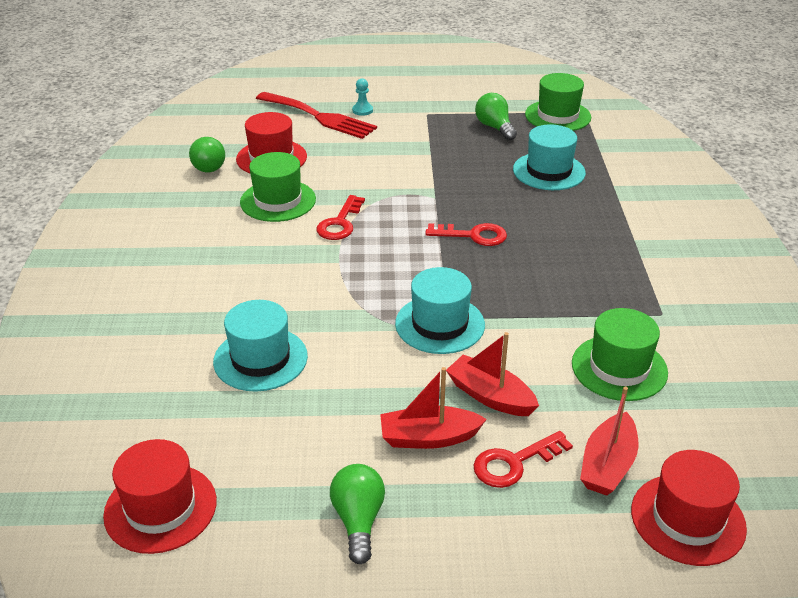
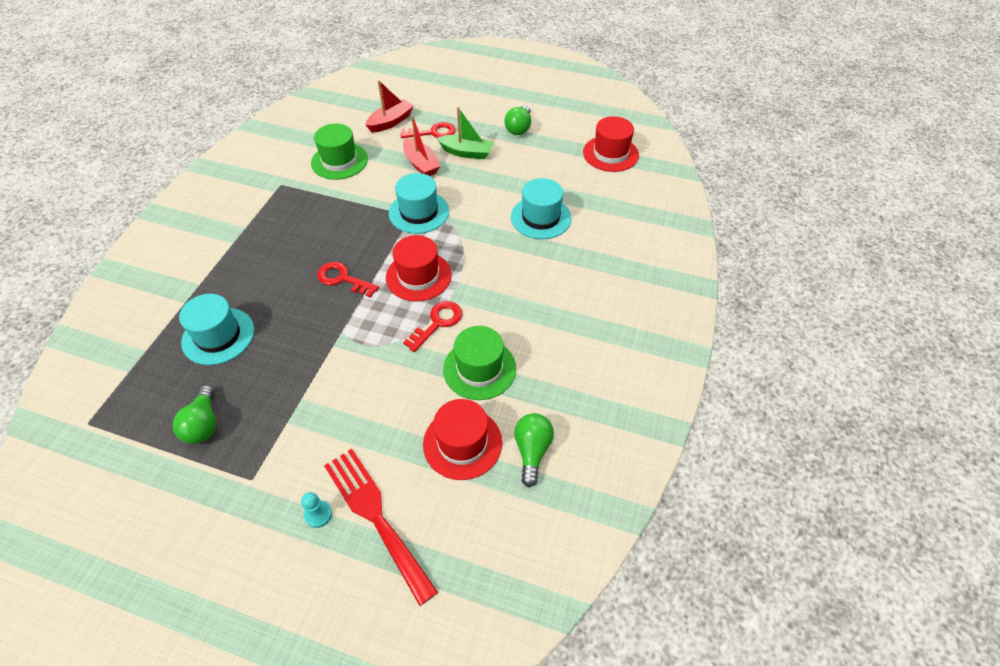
camera: 160 degrees left, 15 degrees up
red boat [380,367,487,449] -> green boat [437,107,494,159]
green hat [525,73,591,131] -> none
red hat [631,450,747,566] -> red hat moved to [386,235,451,302]

